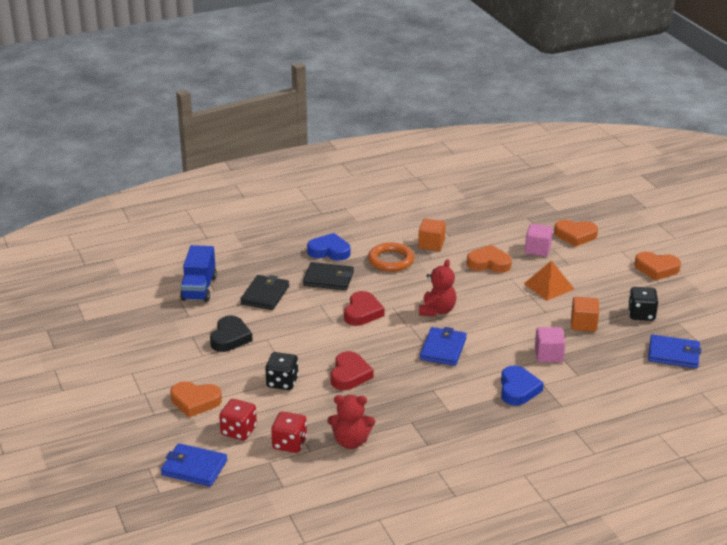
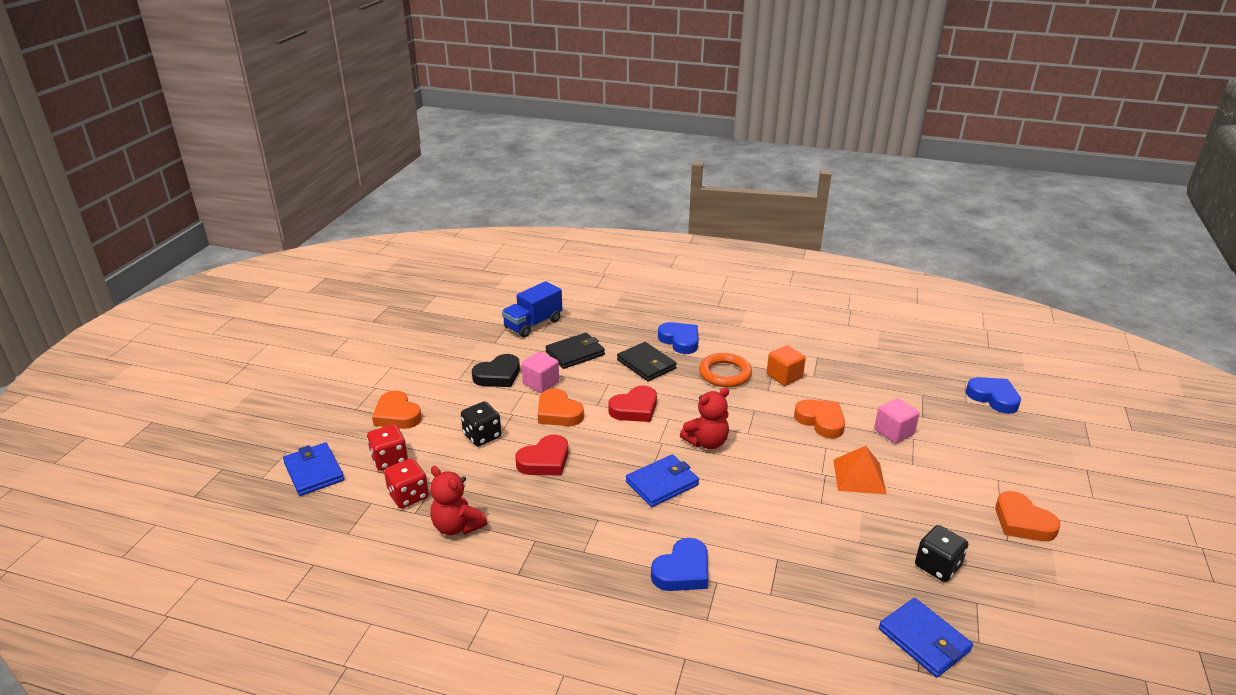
camera: 40 degrees right, 0 degrees up
pink cube [535,327,566,362] -> pink cube moved to [521,352,559,393]
orange heart [554,220,598,247] -> orange heart moved to [538,388,584,426]
orange cube [571,297,599,332] -> none
none -> blue heart [966,377,1021,414]

